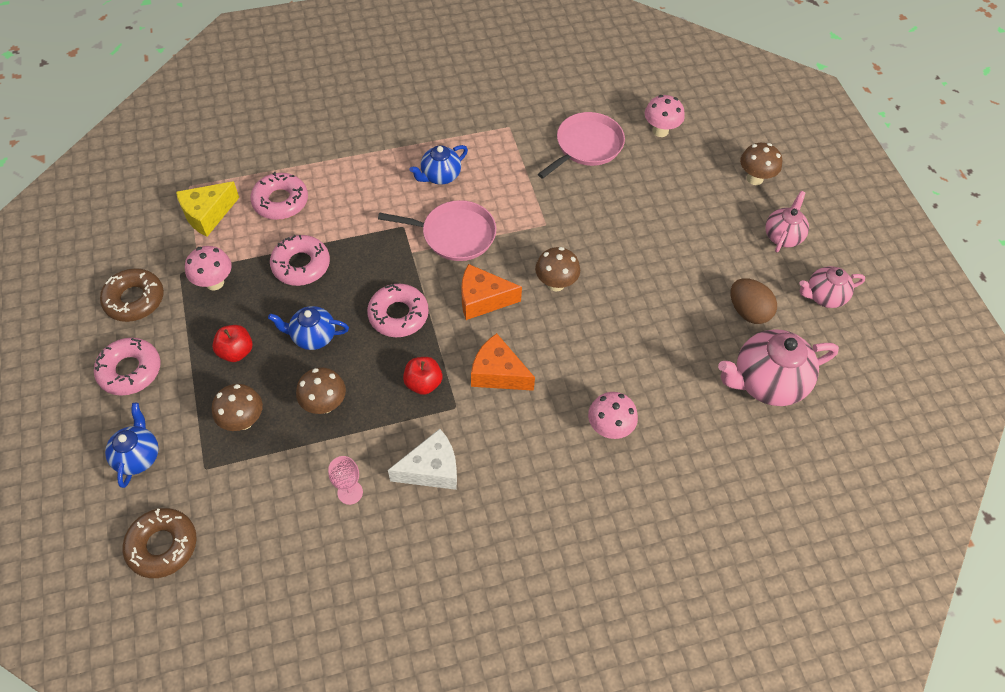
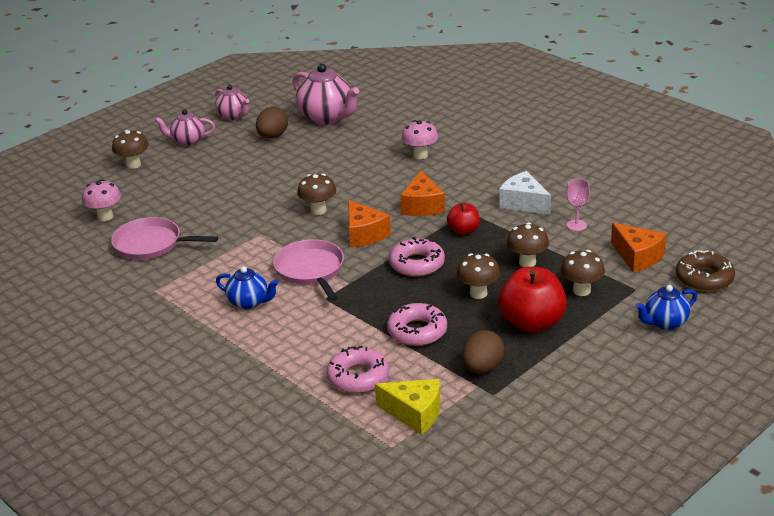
camera: 115 degrees left, 25 degrees down
pink donut [94,338,161,396] -> none
brown donut [100,268,164,322] -> none
pink mushroom [185,246,232,290] -> brown egg [462,330,504,374]
red apple [212,325,252,362] -> red apple [498,267,566,333], size x1.83
blue teapot [268,306,349,350] -> brown mushroom [457,253,500,299]
none -> orange cheese [611,223,666,272]

